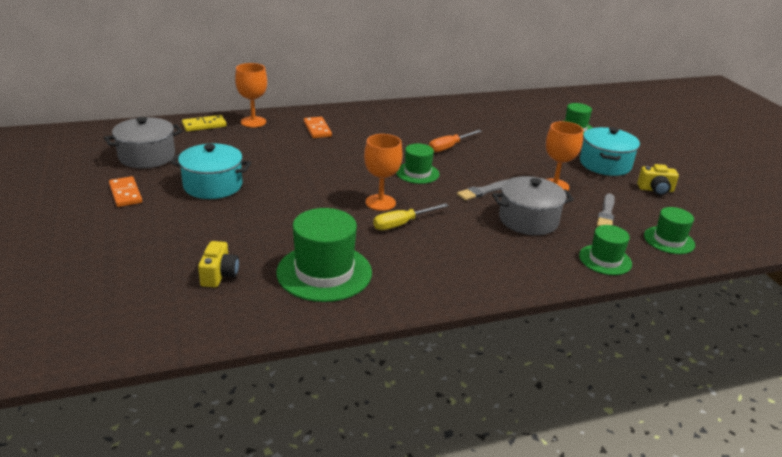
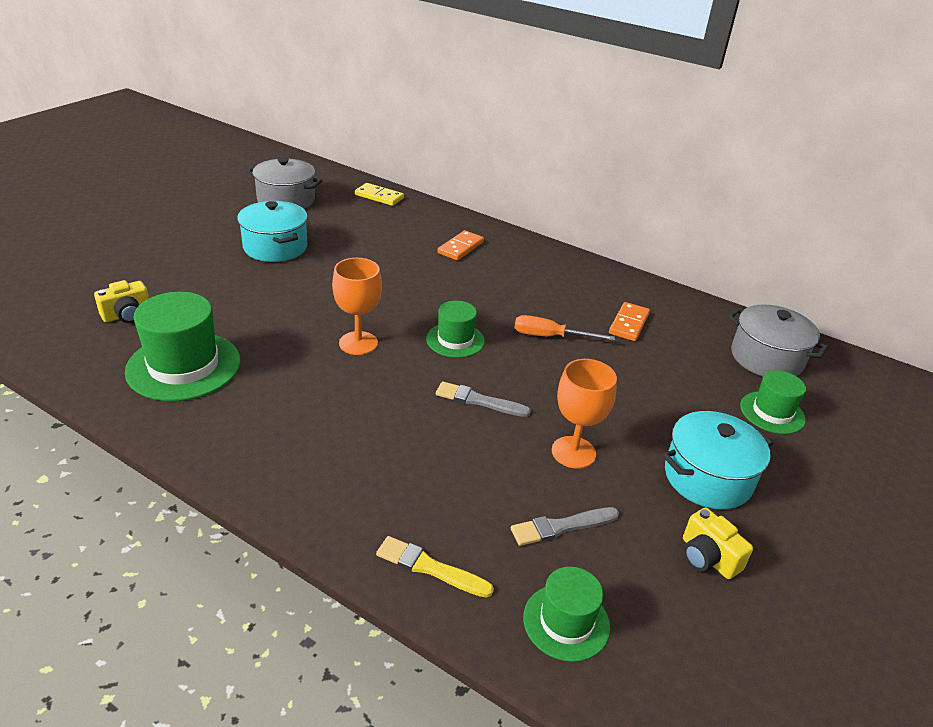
camera: 50 degrees right, 5 degrees up
orange domino [109,176,142,207] -> orange domino moved to [609,302,650,341]
orange goblet [235,63,267,128] -> none
yellow screwdriver [373,203,449,230] -> none
grey pot [492,176,574,235] -> grey pot moved to [728,304,829,376]
green hat [579,225,632,275] -> yellow brush [376,536,494,598]

